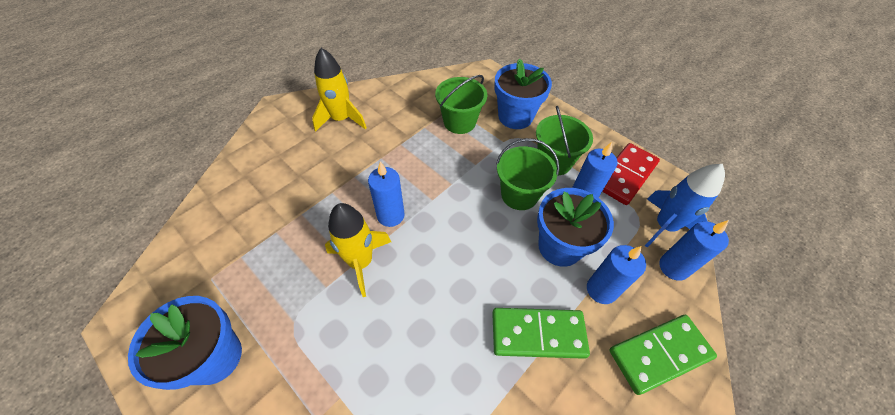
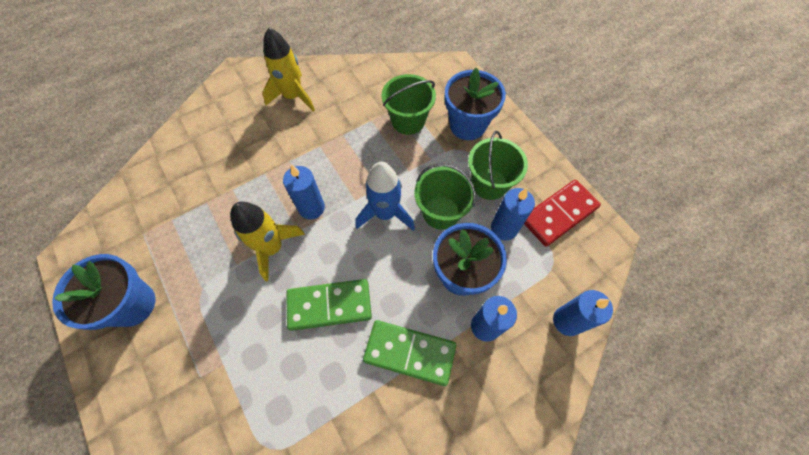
camera: 15 degrees right, 10 degrees up
green domino [609,315,717,395] -> green domino moved to [286,279,372,331]
blue rocket [645,164,725,248] -> blue rocket moved to [355,162,415,230]

